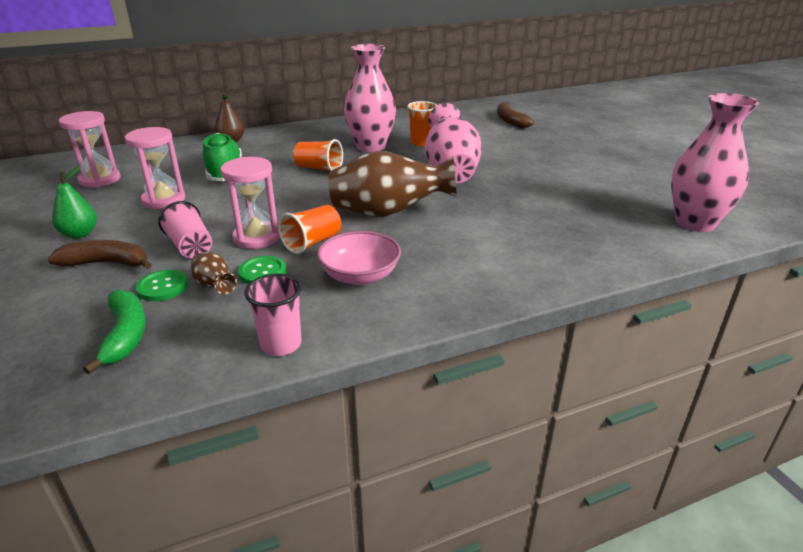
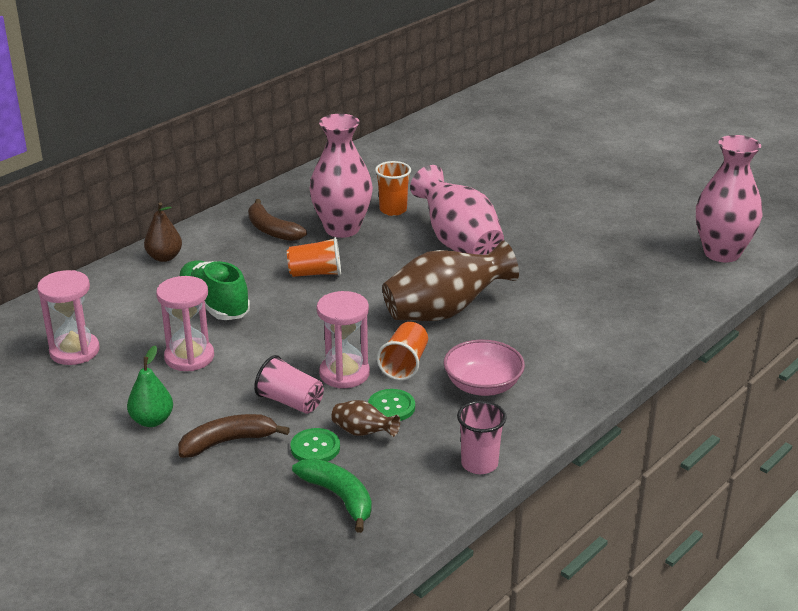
camera: 25 degrees left, 0 degrees up
brown banana [497,102,534,128] -> brown banana moved to [248,199,307,241]

